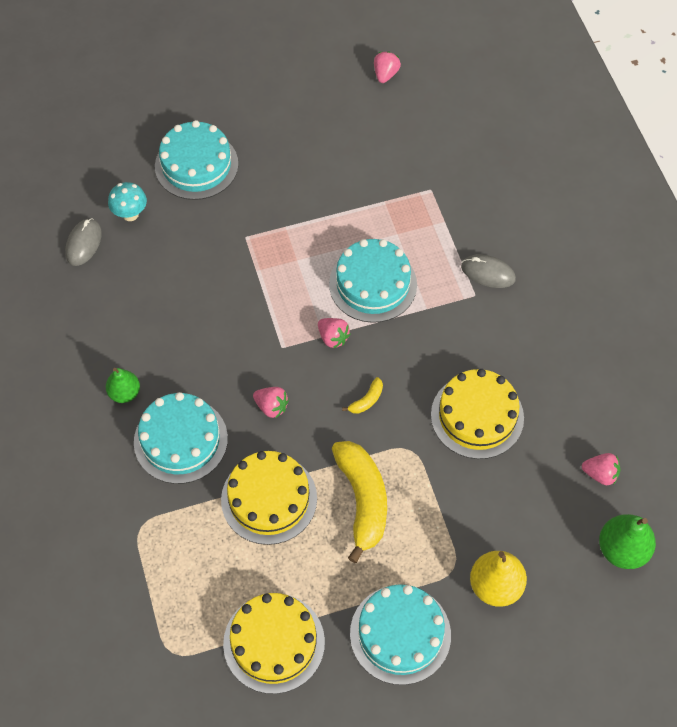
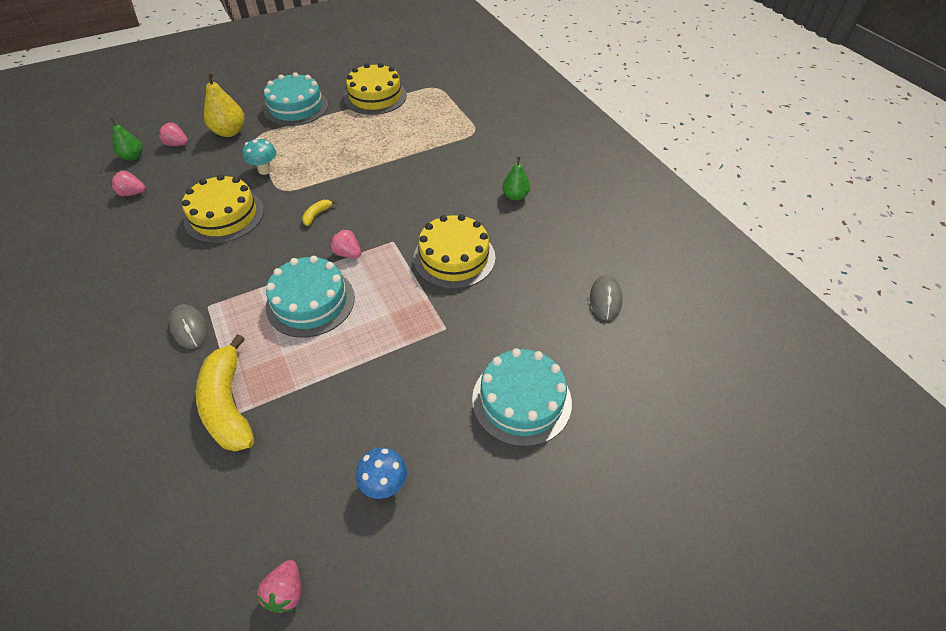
camera: 170 degrees right, 10 degrees down
turquoise mushroom [108,182,147,221] -> turquoise mushroom moved to [243,138,277,175]
turquoise cake [134,392,228,484] -> none
yellow cake [221,451,317,545] -> yellow cake moved to [413,214,495,289]
pink strawberry [253,387,289,418] -> pink strawberry moved to [158,122,188,146]
yellow banana [332,441,387,563] -> yellow banana moved to [196,334,254,452]
grey mouse [461,254,516,288] -> grey mouse turned 45 degrees clockwise [169,304,208,349]
green pear [599,514,656,569] -> green pear [110,118,142,161], size x0.66
none -> blue mushroom [356,448,407,499]

